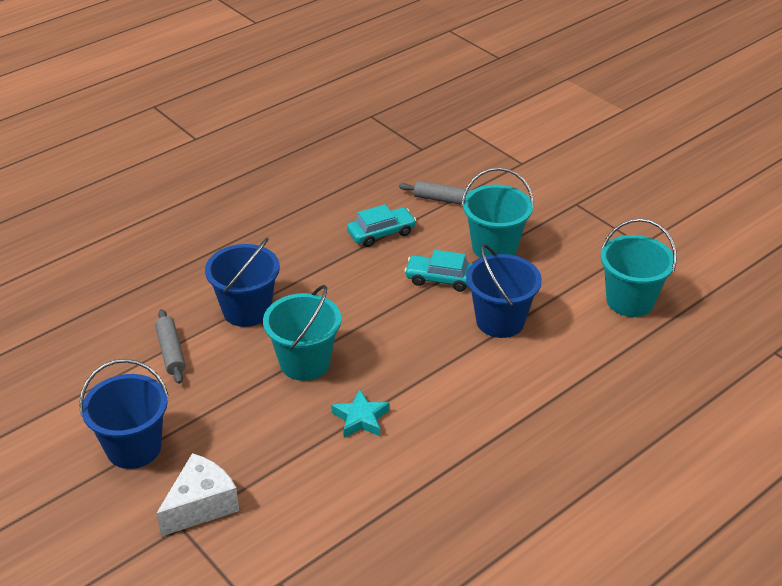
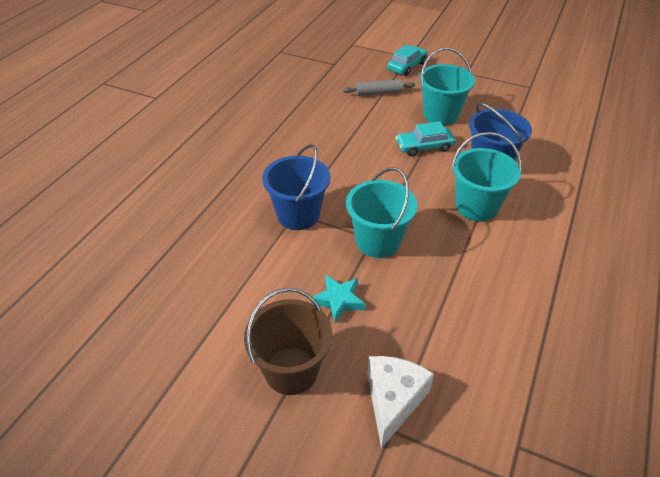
camera: 25 degrees left, 5 degrees up
blue bucket [79,359,168,469] -> brown bucket [244,288,332,395]
grey rolling pin [155,309,186,384] -> none
turquoise star [331,389,390,438] -> turquoise star moved to [311,275,365,323]
turquoise car [347,204,417,247] -> turquoise car moved to [388,45,428,76]
turquoise bucket [600,218,677,317] -> turquoise bucket moved to [451,132,522,222]

